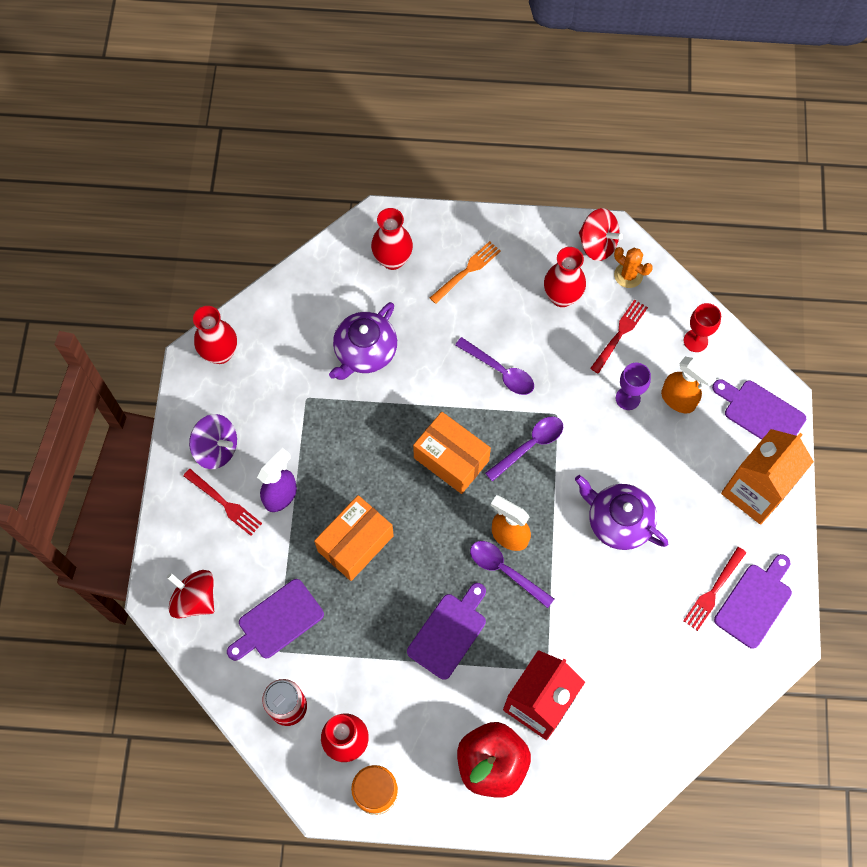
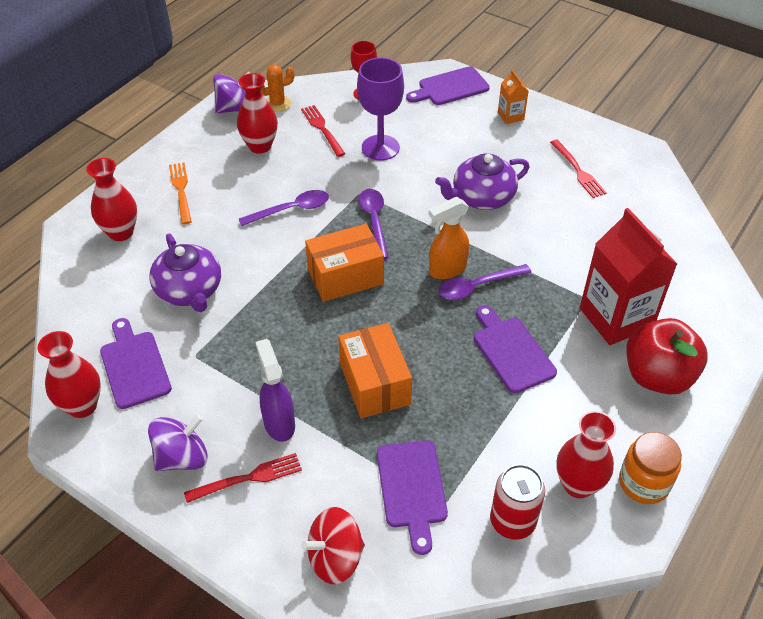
camera: 60 degrees left, 20 degrees down
red spinning top [579,208,623,261] -> purple spinning top [213,72,250,113]
purple goblet [616,363,651,410] -> purple goblet [357,57,404,161], size x1.62
orange spray bottle [661,357,717,413] -> none
purple cutting board [714,554,792,649] -> purple cutting board moved to [100,318,172,409]
orange carton [721,429,814,525] -> orange carton [498,70,529,124], size x0.46

